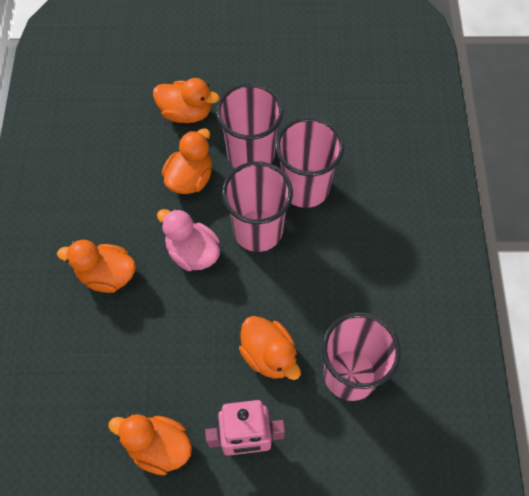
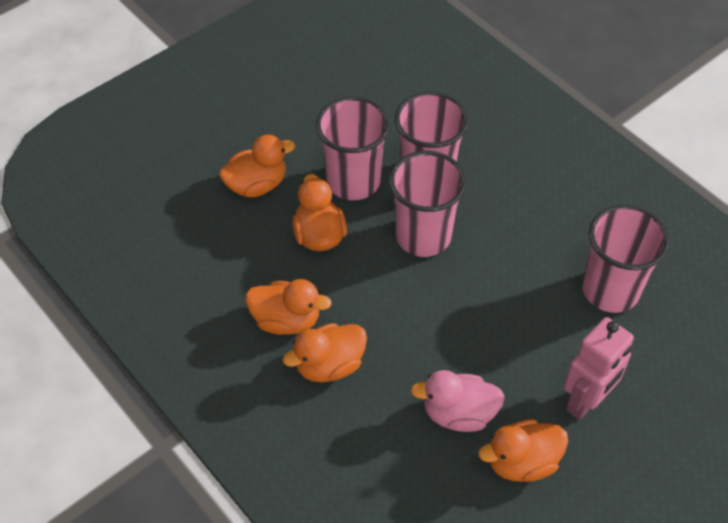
camera: 40 degrees left, 10 degrees down
pink duck [157,209,220,271] -> pink duck moved to [411,370,505,432]
orange duck [239,316,301,380] -> orange duck moved to [245,279,332,335]

